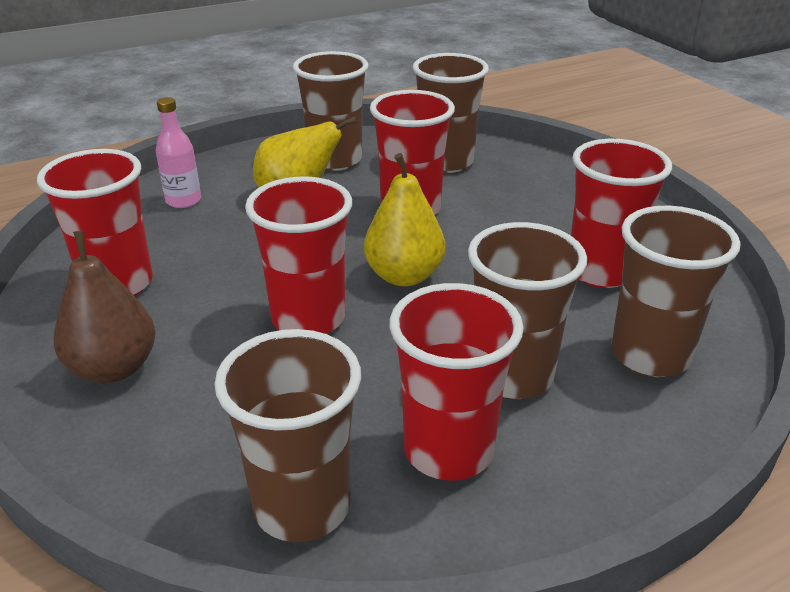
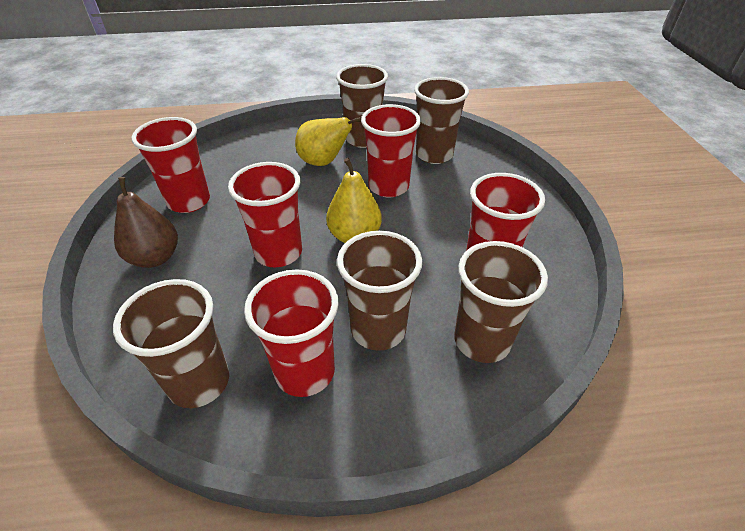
camera: 20 degrees right, 10 degrees up
pink bottle [156,97,201,208] -> none

